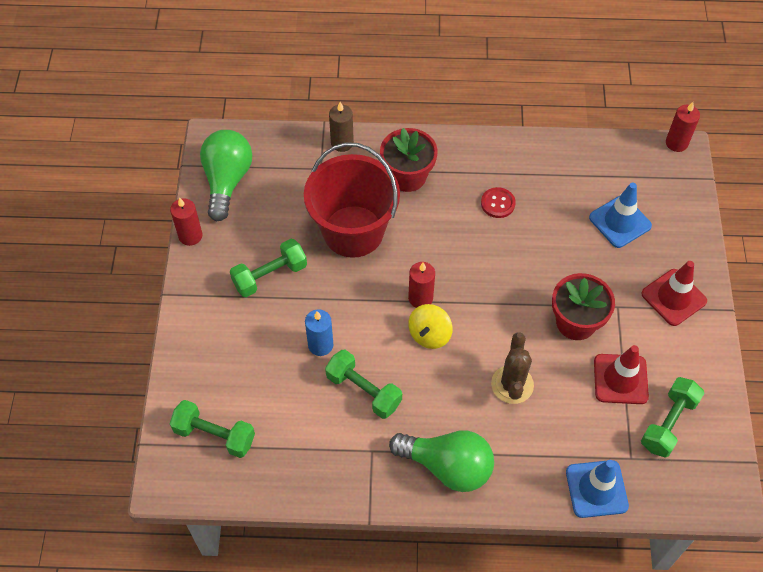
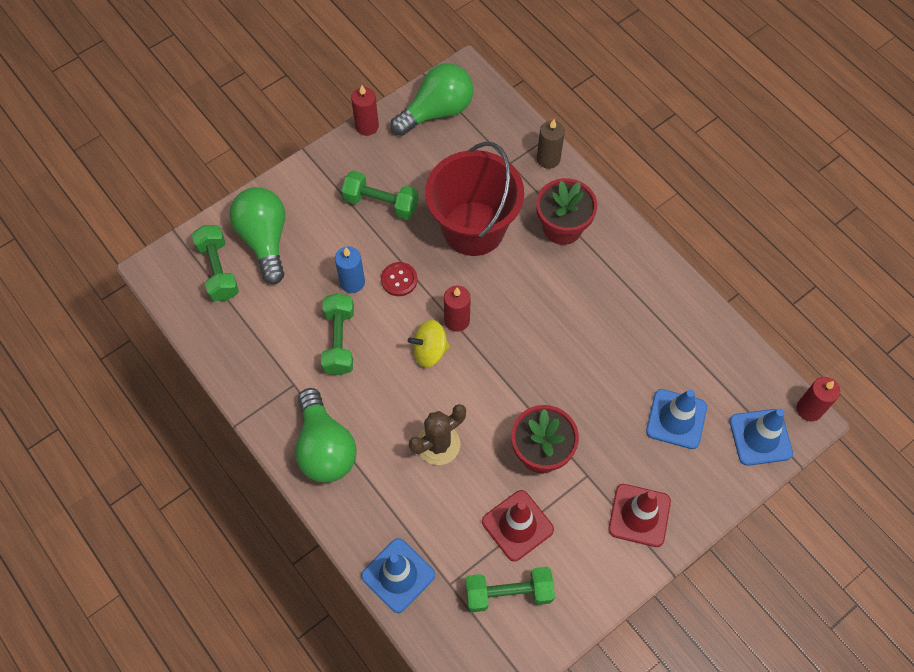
camera: 50 degrees right, 5 degrees up
red button [481,187,516,218] -> red button moved to [381,262,417,296]
none -> green light bulb [229,187,285,284]
none -> blue traffic cone [729,409,793,466]

